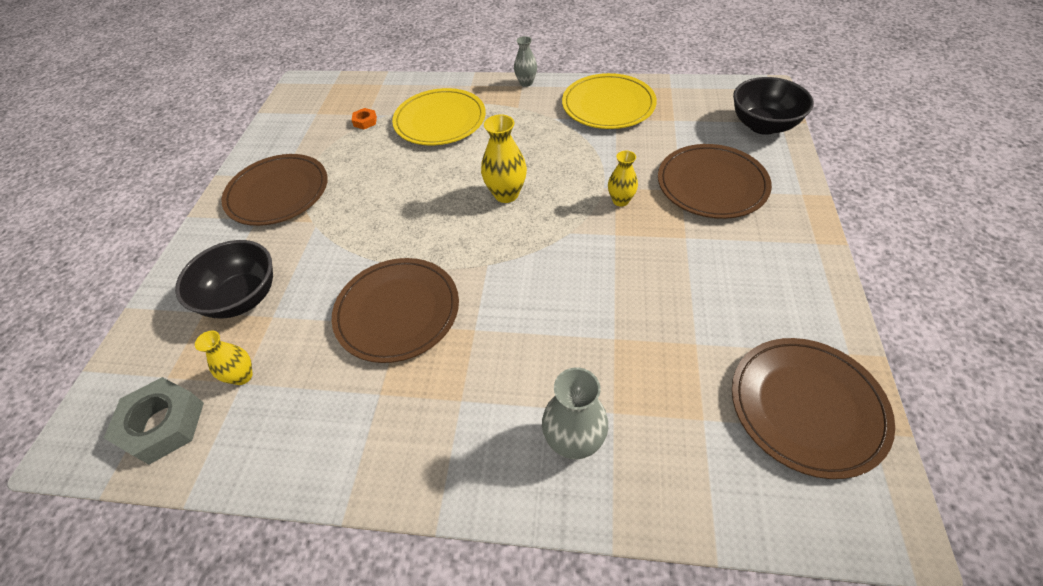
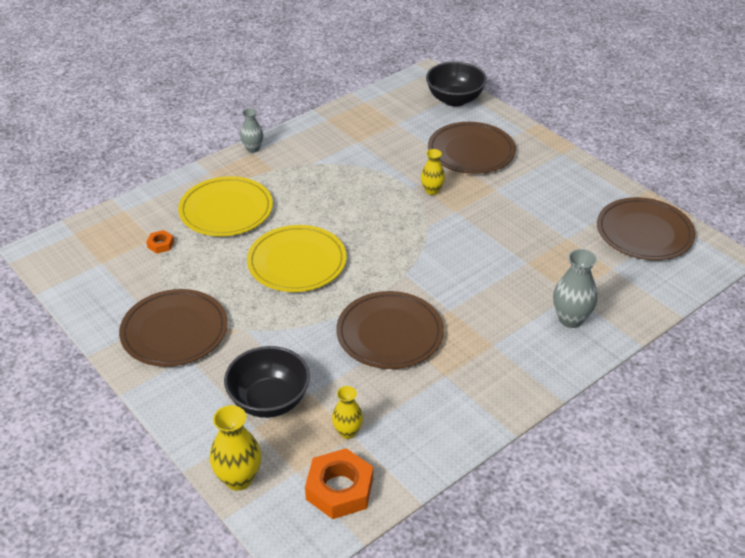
camera: 50 degrees left, 10 degrees down
grey nut [104,377,204,465] -> orange nut [305,448,373,519]
yellow vase [481,114,527,203] -> yellow vase moved to [210,405,261,491]
yellow plate [562,73,657,129] -> yellow plate moved to [247,225,347,292]

